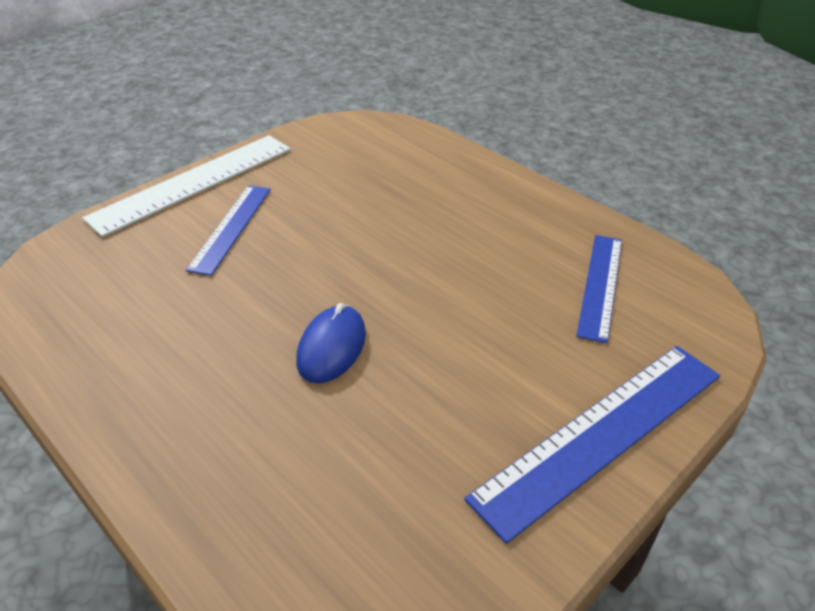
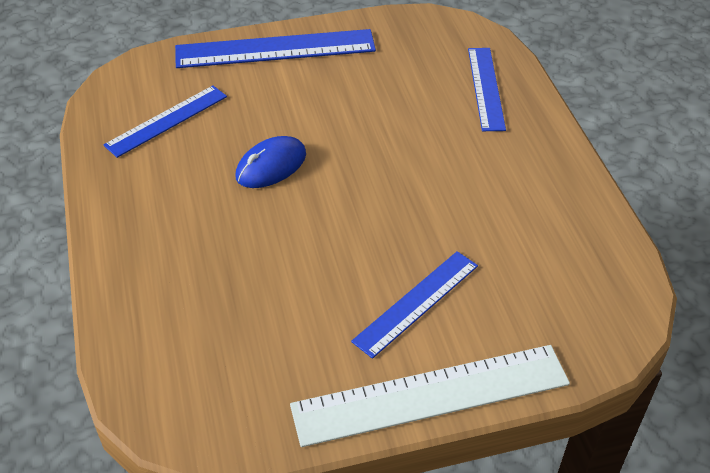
camera: 150 degrees left, 5 degrees up
blue mouse [296,303,366,383] -> blue mouse moved to [235,136,306,188]
none -> blue ruler [468,48,506,131]

